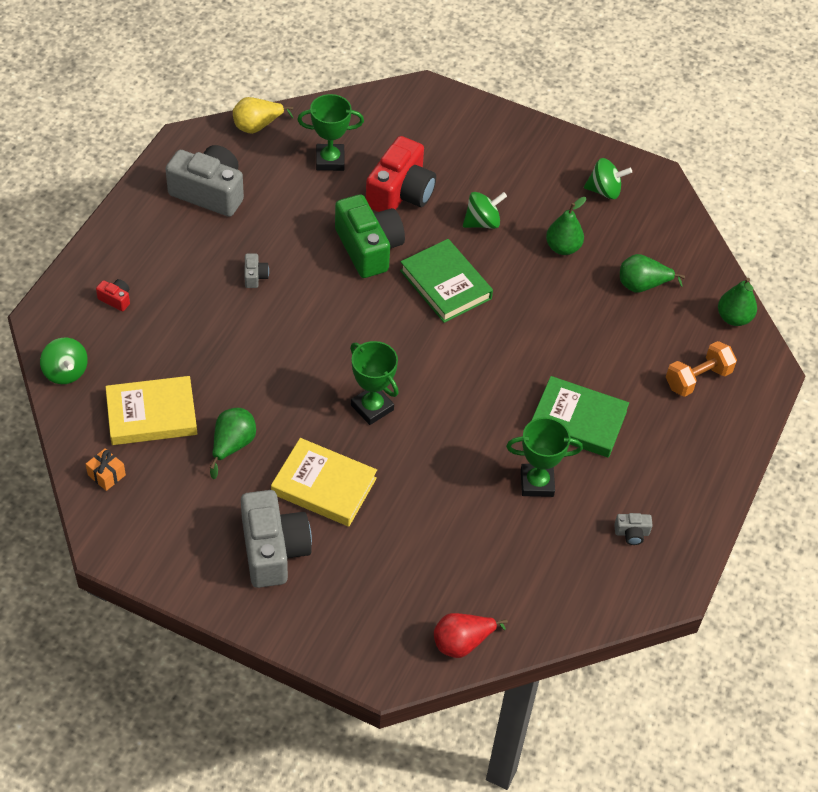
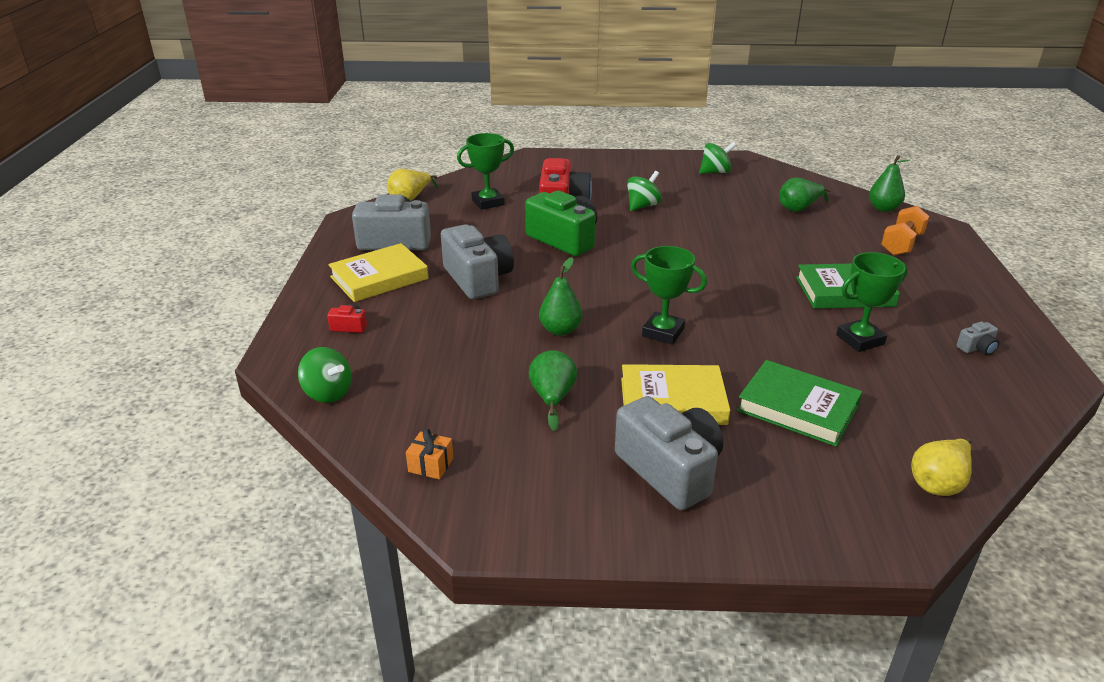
camera: 20 degrees left, 20 degrees down
yellow book [105,376,197,445] -> yellow book moved to [328,243,429,302]
grey camera [244,253,269,288] -> grey camera [441,224,514,299], size x2.38
green book [400,239,493,323] -> green book moved to [737,360,862,447]
red pear [434,613,508,658] -> yellow pear [911,438,972,496]
green pear [546,197,586,255] -> green pear moved to [539,257,582,336]

